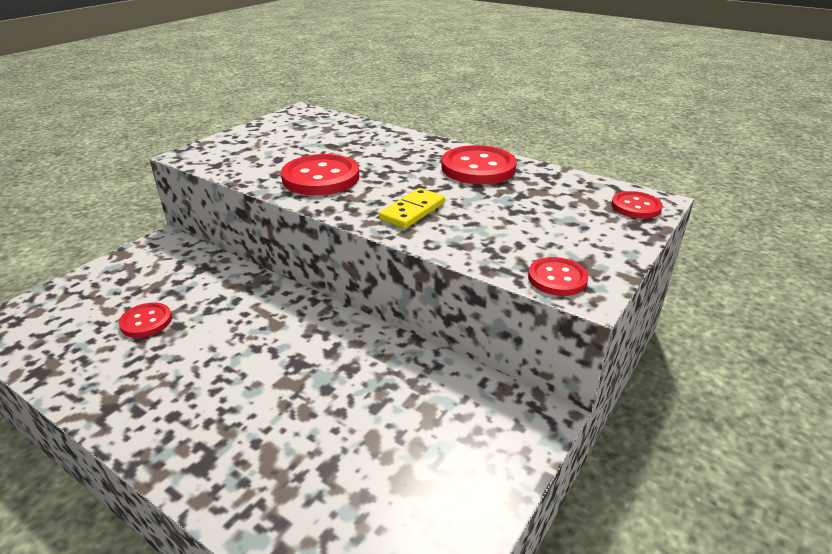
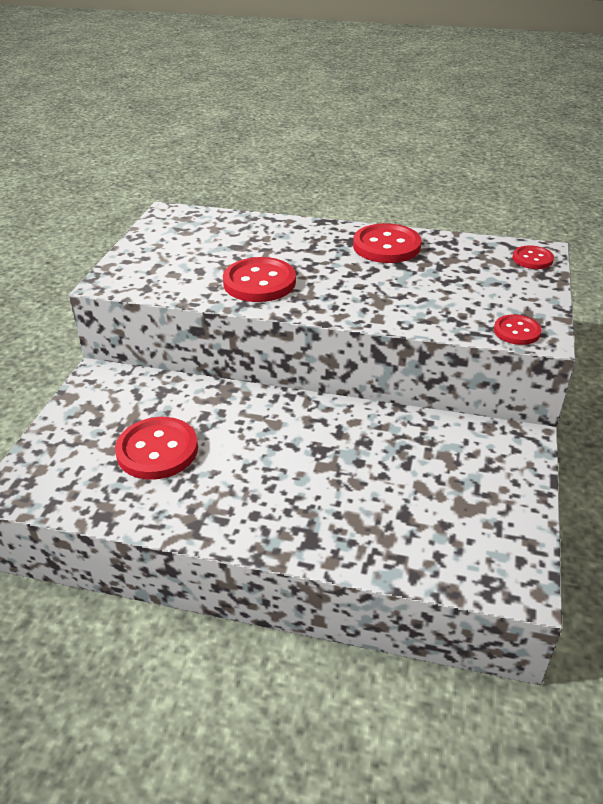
camera: 20 degrees left, 5 degrees up
red button [118,302,172,338] -> red button [115,417,198,480], size x1.76
yellow domino [379,188,445,229] -> none

